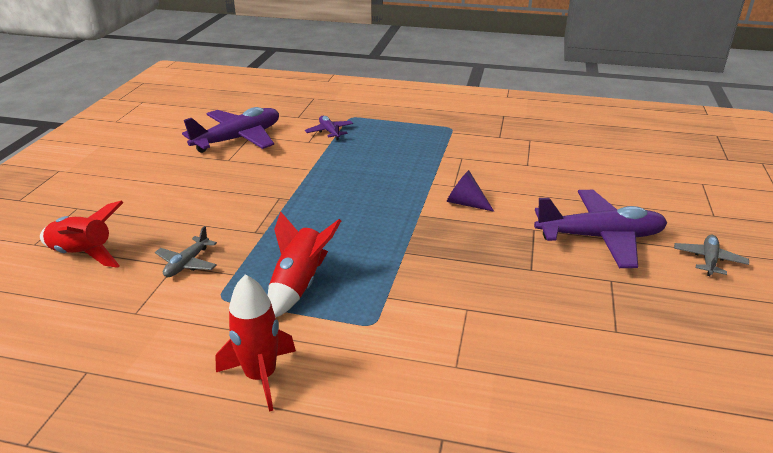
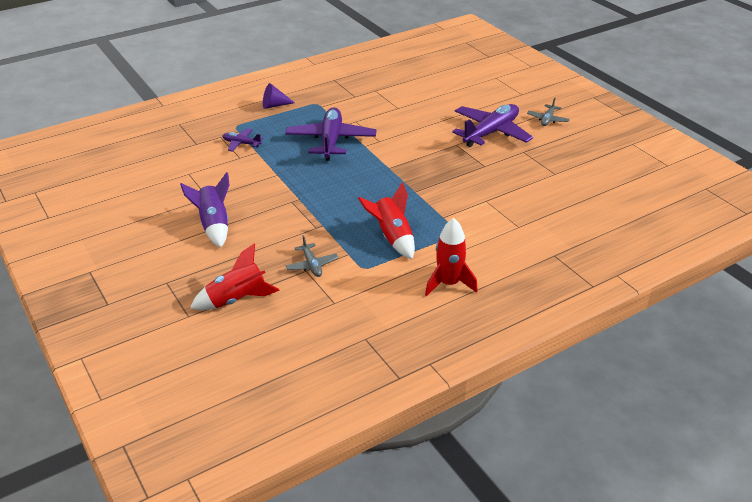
camera: 45 degrees left, 5 degrees up
purple plane [182,107,279,153] -> purple plane moved to [285,108,376,161]
purple cone [447,170,494,212] -> purple cone moved to [263,83,295,109]
grey plane [674,235,749,276] -> grey plane turned 135 degrees counterclockwise [527,97,570,126]
none -> purple rocket [180,172,229,248]

